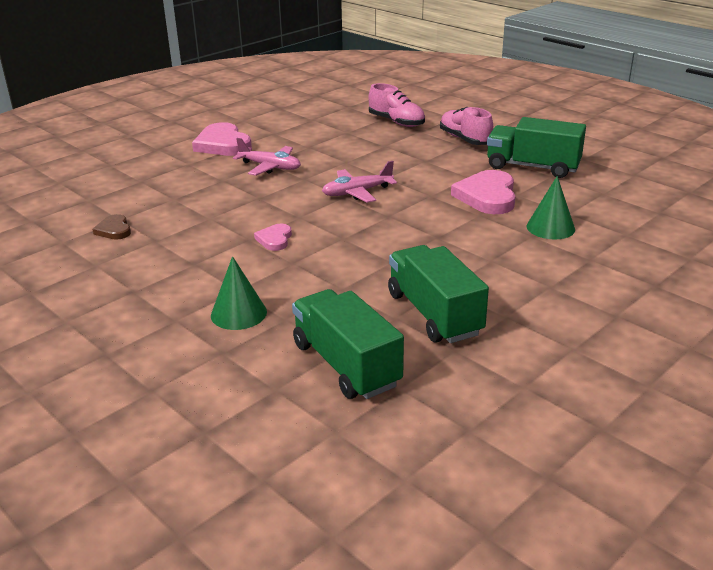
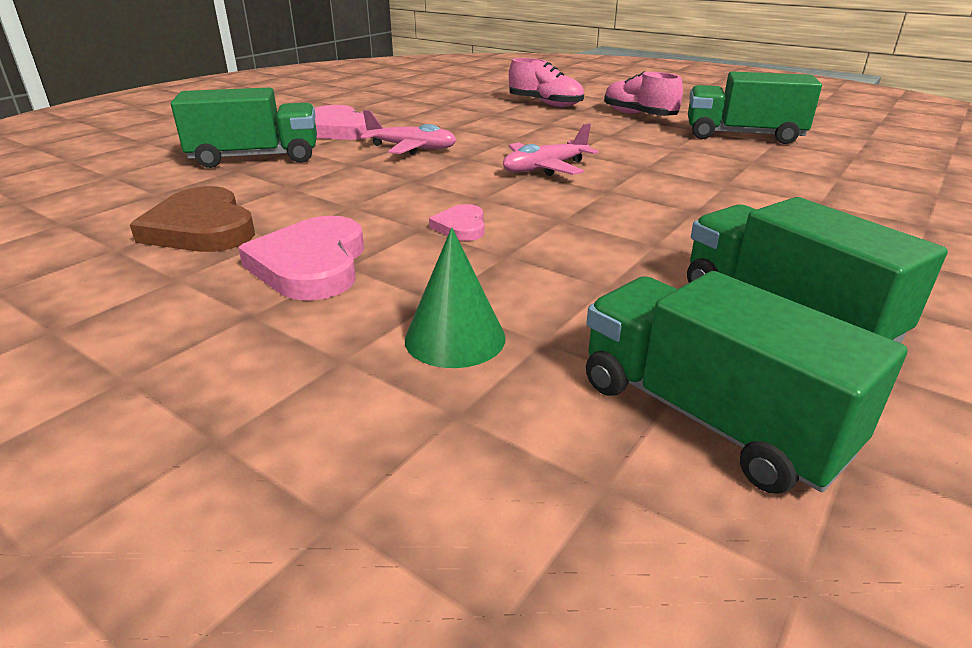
camera: 10 degrees left, 0 degrees up
brown heart [92,214,131,240] -> brown heart [130,186,255,252], size x1.90
pink heart [451,170,515,214] -> pink heart moved to [238,216,364,301]
green cone [527,176,575,240] -> none
none -> green truck [171,87,317,168]

